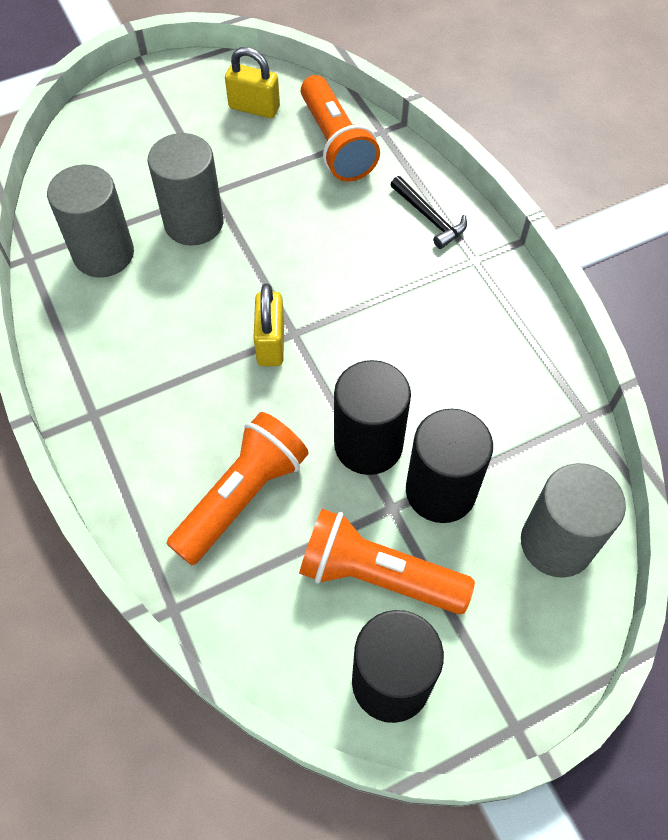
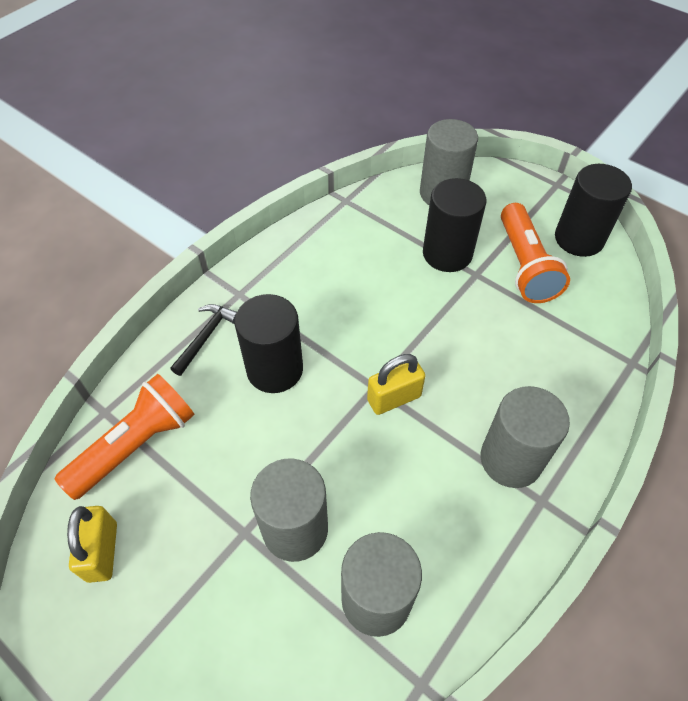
camera: 115 degrees left, 5 degrees down
orange flashlight [167,412,309,565] -> none
black cylinder [334,360,411,475] -> black cylinder moved to [235,294,303,393]
none -> grey cylinder [480,386,570,488]

